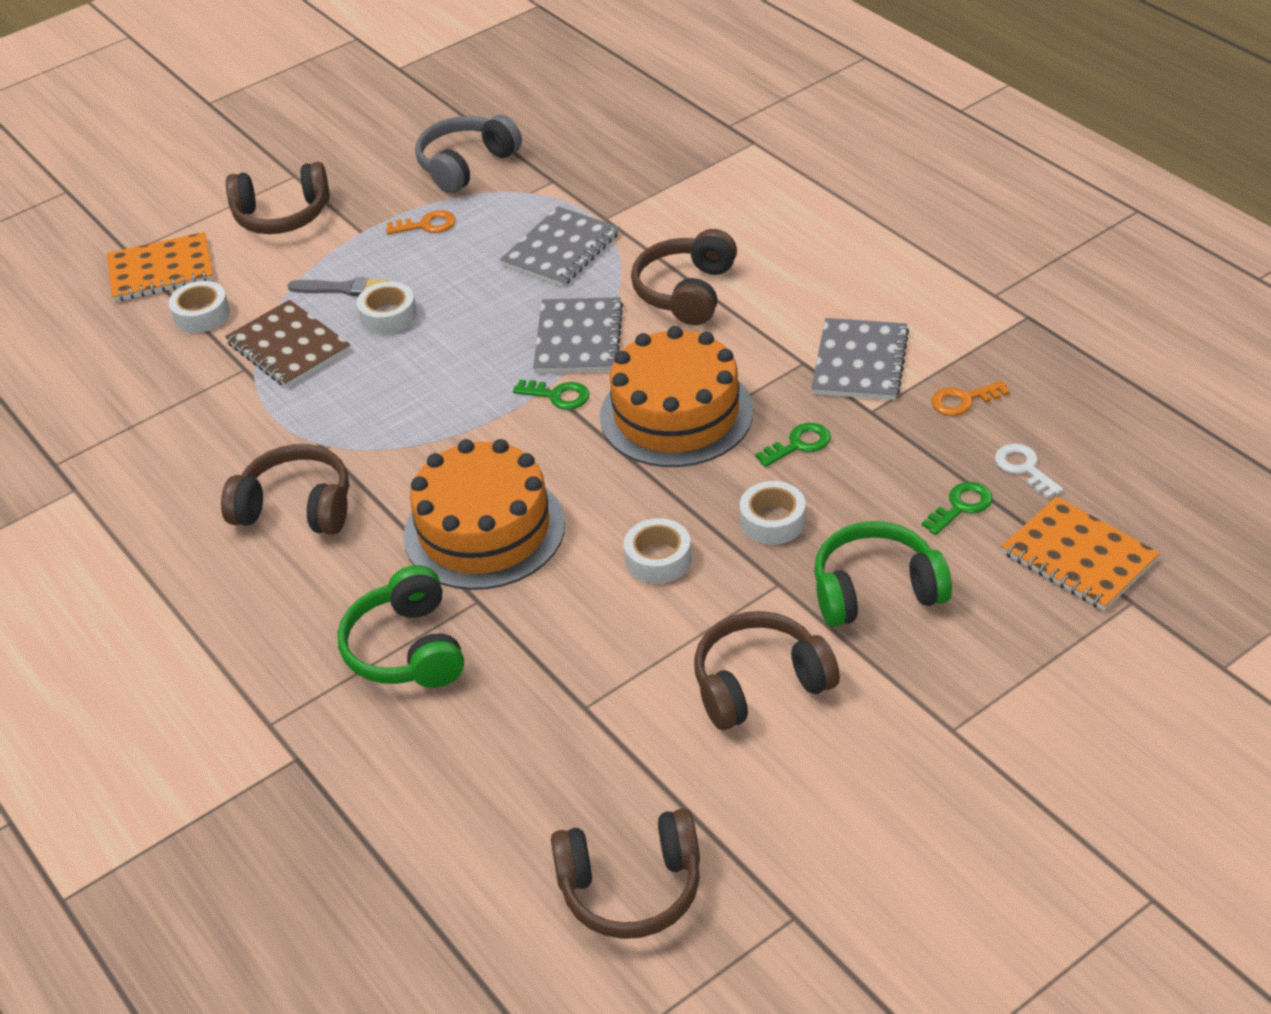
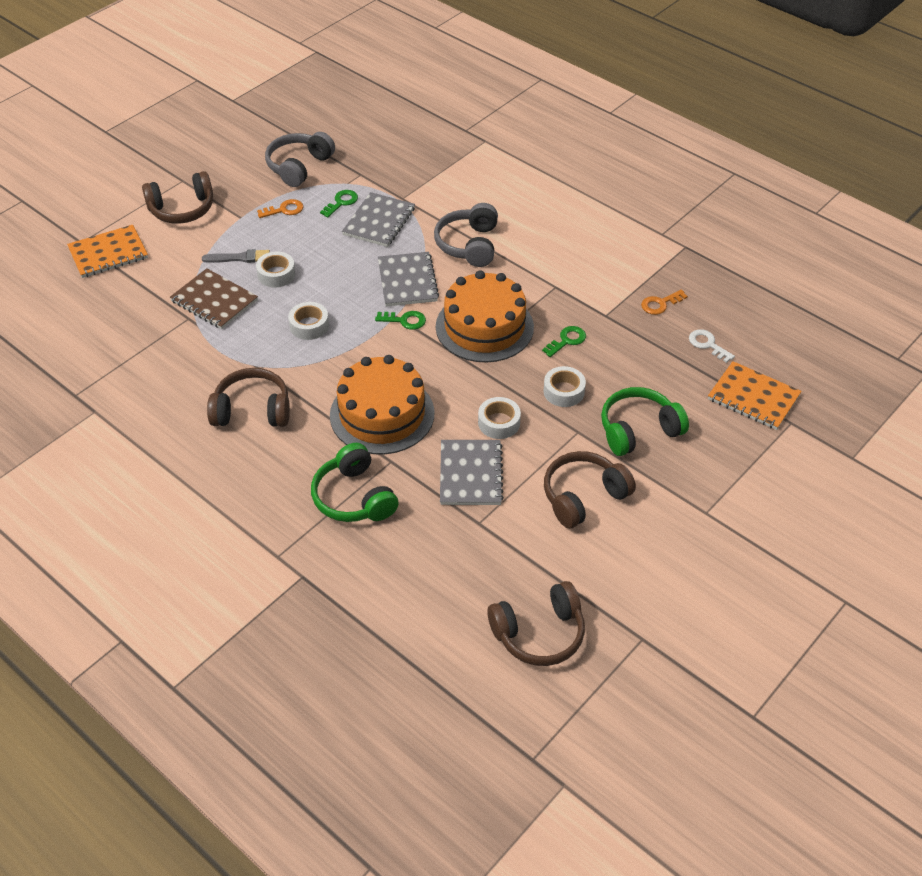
camera: 15 degrees left, 5 degrees up
white tape [169,281,230,333] -> white tape moved to [288,302,329,340]
brown headphones [631,229,737,325] -> grey headphones [434,203,498,267]
grey notebook [811,318,909,400] -> grey notebook moved to [440,440,504,505]
green key [922,482,993,535] -> green key moved to [320,190,358,218]

